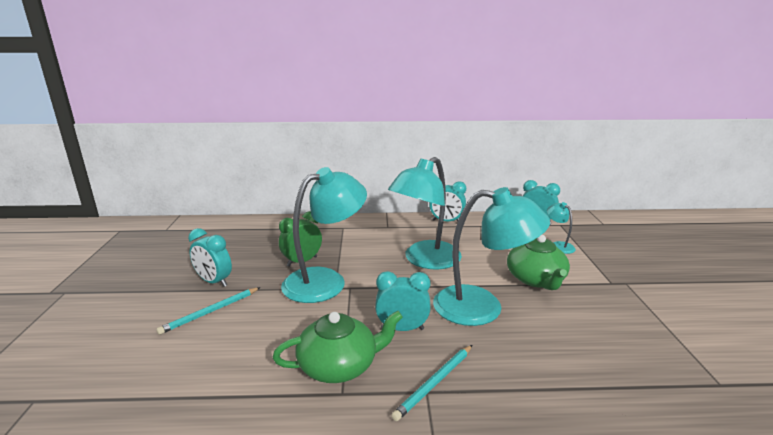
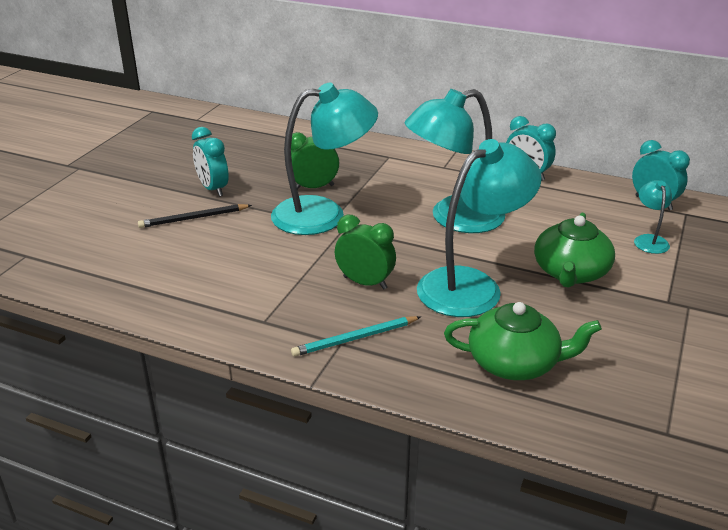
camera: 25 degrees right, 10 degrees up
turquoise pencil [156,287,260,335] -> black pencil [138,204,252,228]
green teapot [273,311,403,383] -> green teapot moved to [444,302,602,380]
turquoise clock [375,271,431,331] -> green clock [335,215,396,289]
turquoise lamp [433,187,550,326] -> turquoise lamp turned 75 degrees counterclockwise [417,139,542,317]

